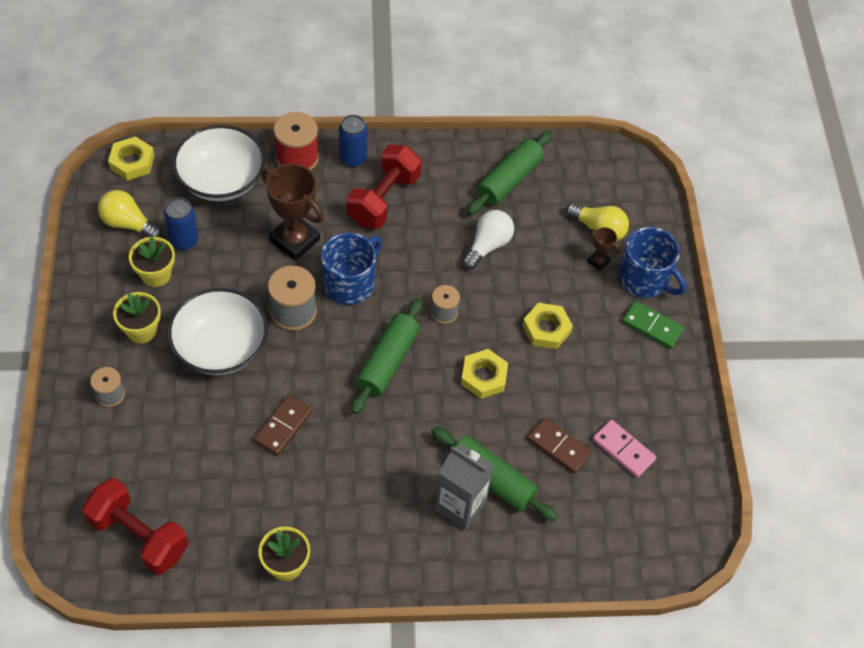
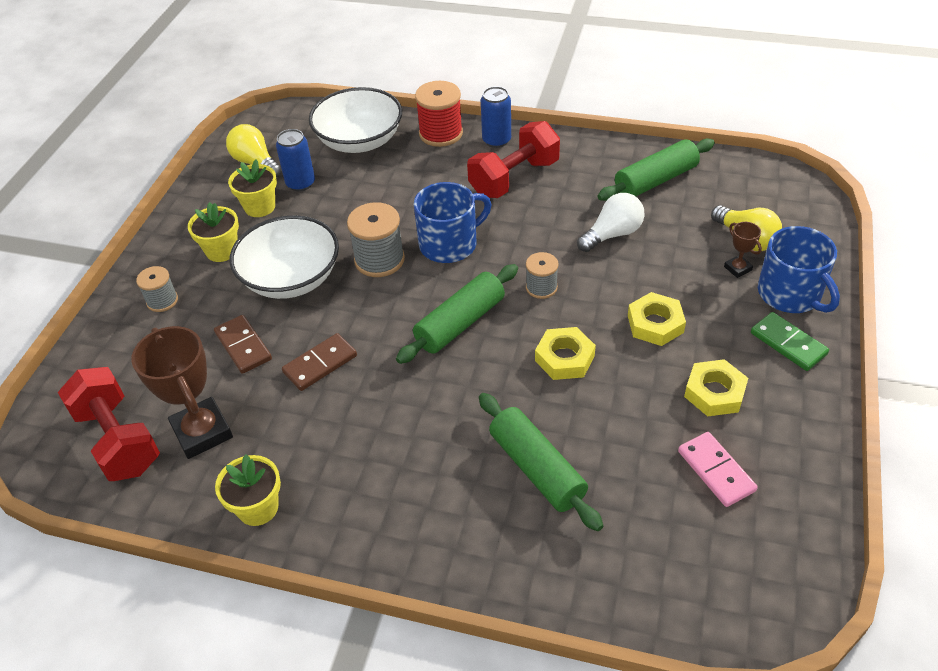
camera: 25 degrees right, 10 degrees down
yellow nut [108,136,155,181] -> yellow nut moved to [684,359,748,416]
brown trophy [261,164,323,261] -> brown trophy moved to [131,326,233,459]
grey carton [435,444,494,530] -> none
brown domino [527,418,592,474] -> brown domino moved to [214,315,272,374]

